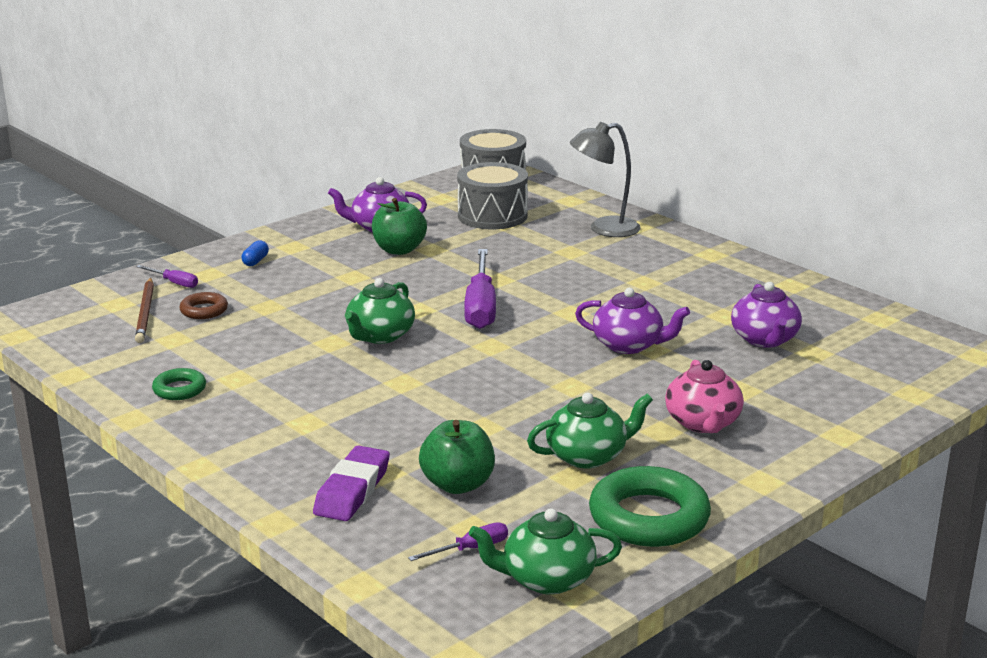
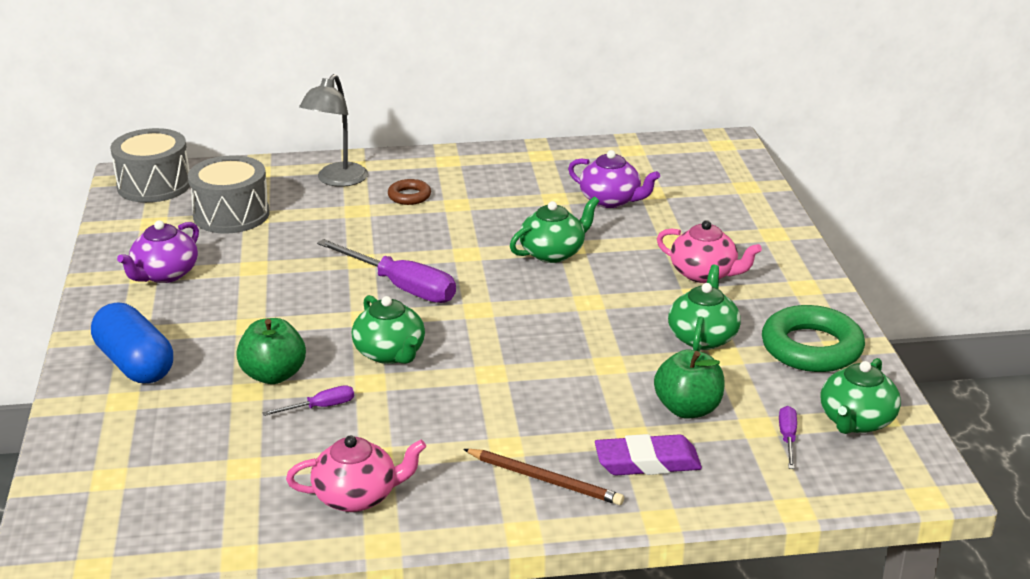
camera: 55 degrees left, 5 degrees up
brown pencil [135,278,154,343] -> brown pencil moved to [463,449,624,505]
purple screwdriver [136,265,198,288] -> purple screwdriver moved to [262,385,354,416]
green ring [152,368,206,400] -> pink teapot [286,435,426,512]
brown ring [179,292,228,319] -> brown ring moved to [388,179,431,205]
blue capsule [241,240,269,266] -> blue capsule [91,303,173,383], size x2.50
purple eraser [313,445,390,521] -> purple eraser turned 60 degrees counterclockwise [595,434,702,475]
green apple [372,198,427,255] -> green apple moved to [236,318,306,384]
purple teapot [575,288,690,354] -> green teapot [510,196,599,263]

